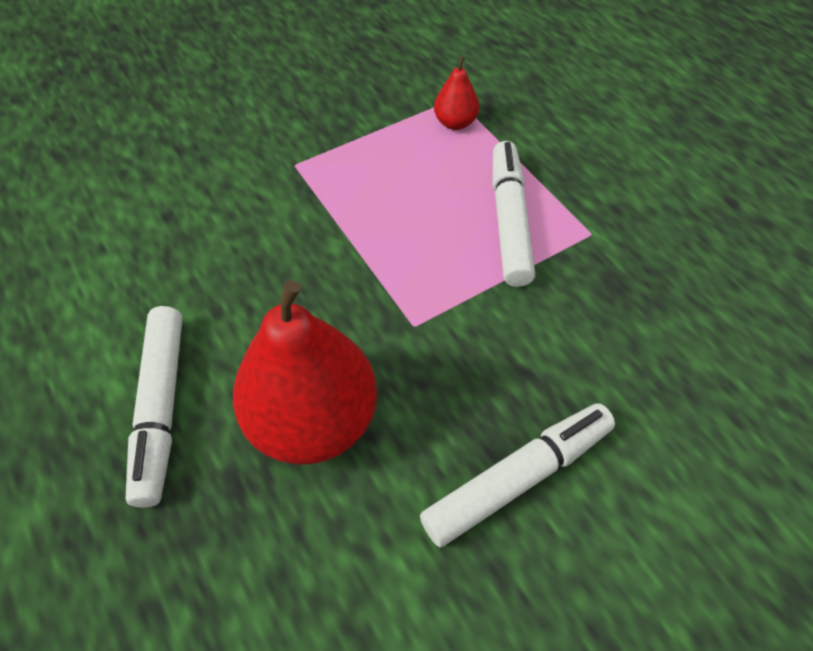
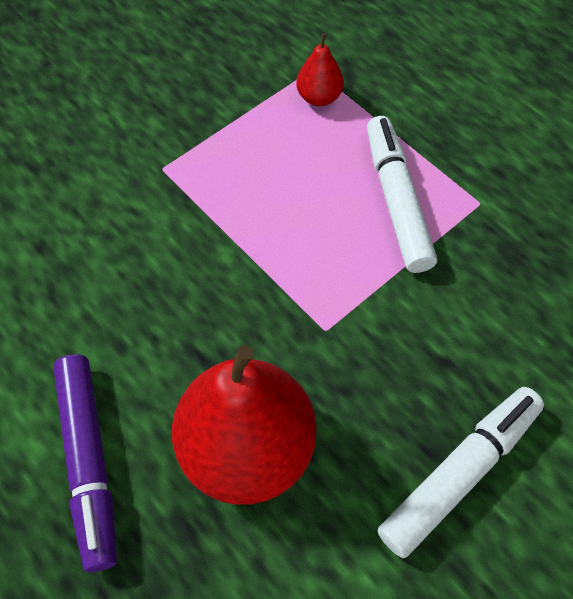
camera: 10 degrees left, 5 degrees up
white marker [126,306,183,508] -> purple marker [53,354,117,572]

